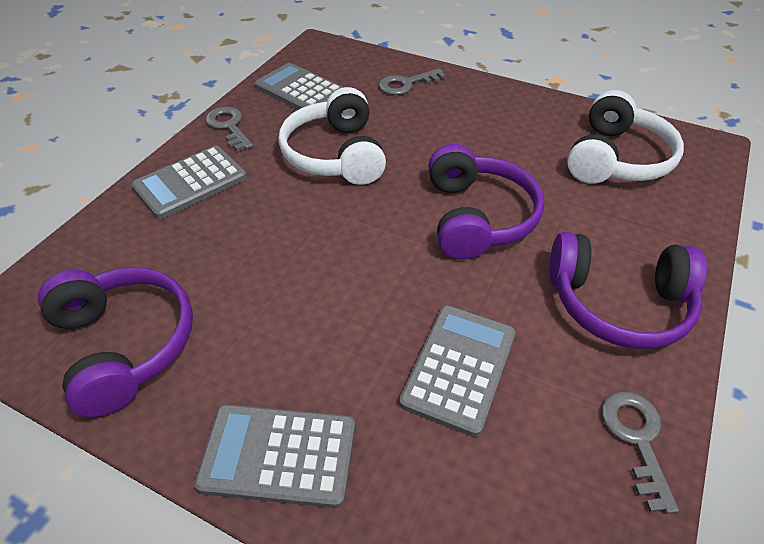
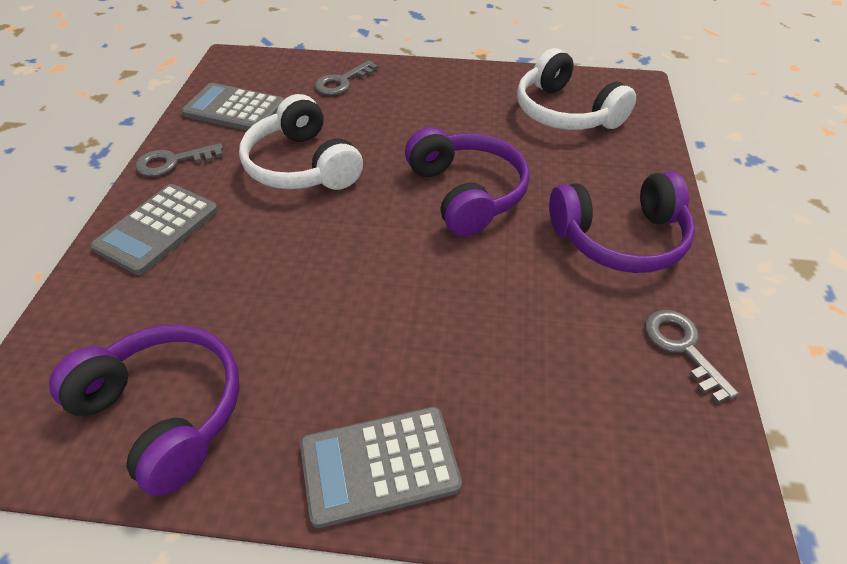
camera: 20 degrees left, 0 degrees up
grey key [206,107,253,152] -> grey key turned 60 degrees counterclockwise [136,143,223,177]
grey calculator [399,305,516,437] -> none
white headphones [567,90,684,184] -> white headphones turned 135 degrees clockwise [517,48,636,130]

